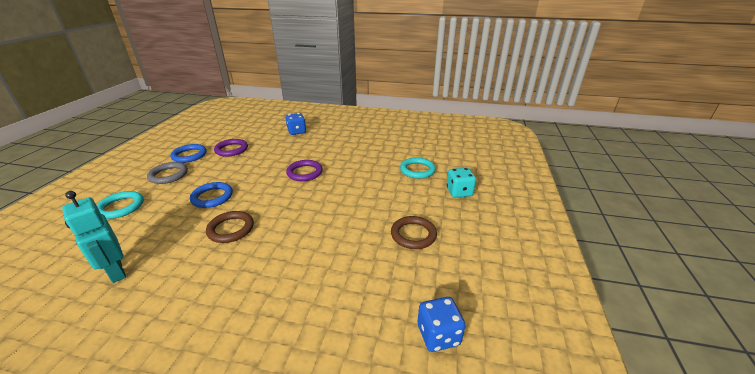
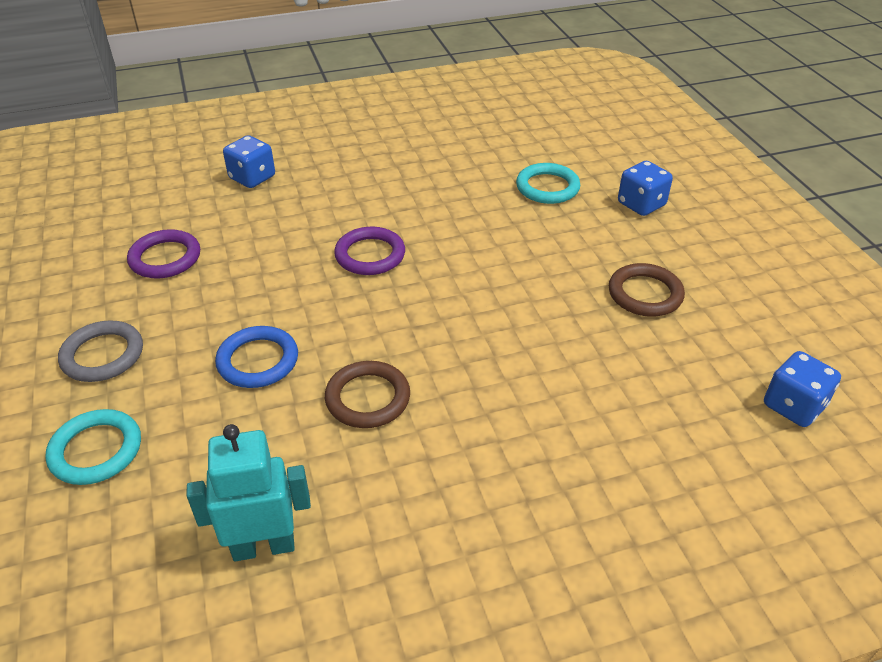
camera: 30 degrees left, 10 degrees up
turquoise robot [62,191,126,283] -> turquoise robot turned 150 degrees clockwise [186,424,311,561]
blue ring [170,144,207,163] -> none
turquoise dice [446,168,476,198] -> blue dice [618,161,673,216]

